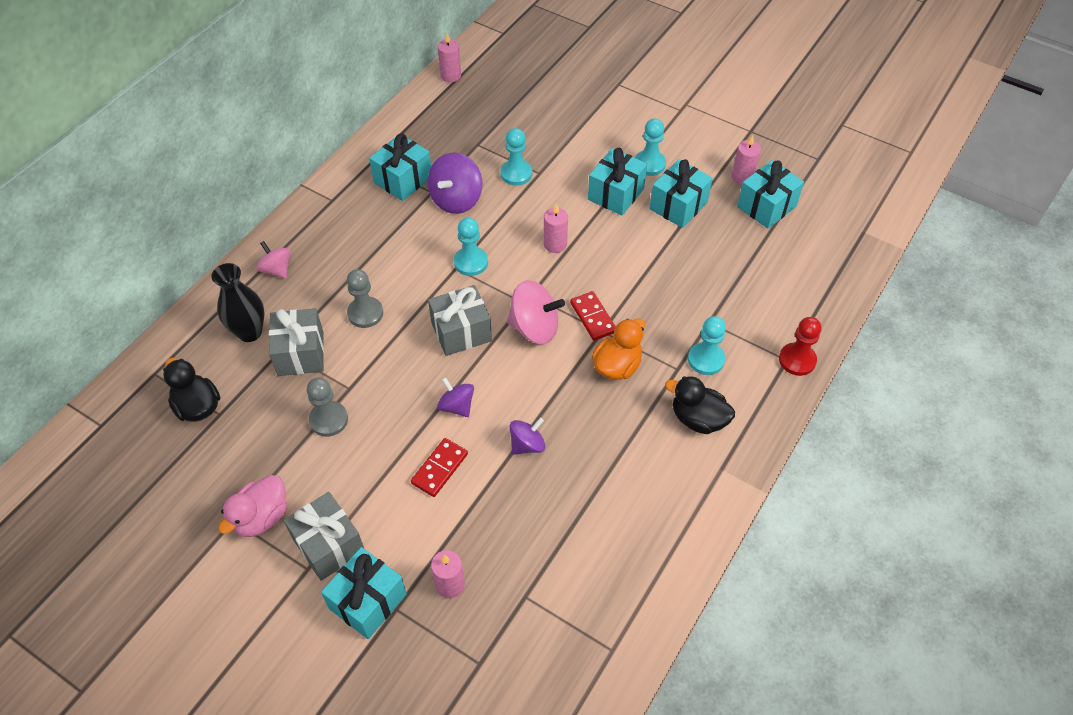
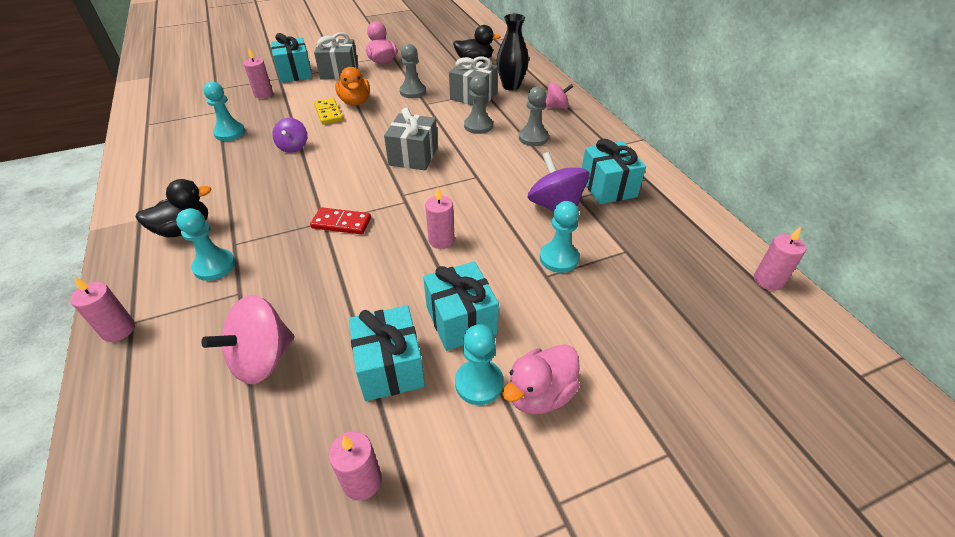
camera: 125 degrees right, 10 degrees down
red domino [411,438,468,497] -> yellow domino [314,98,343,125]
purple spinning top [437,377,474,417] -> none
turquoise pawn [454,218,488,276] -> turquoise pawn moved to [203,82,245,141]
pink spinning top [507,280,565,344] -> pink spinning top moved to [201,295,295,384]
orange duck [592,318,645,380] -> orange duck moved to [335,67,370,106]
turquoise gift [737,160,804,229] -> none
red pawn [779,317,822,376] -> pink candle [70,276,135,342]
none -> pink duck [502,344,580,415]
none -> grey pawn [519,86,549,146]

